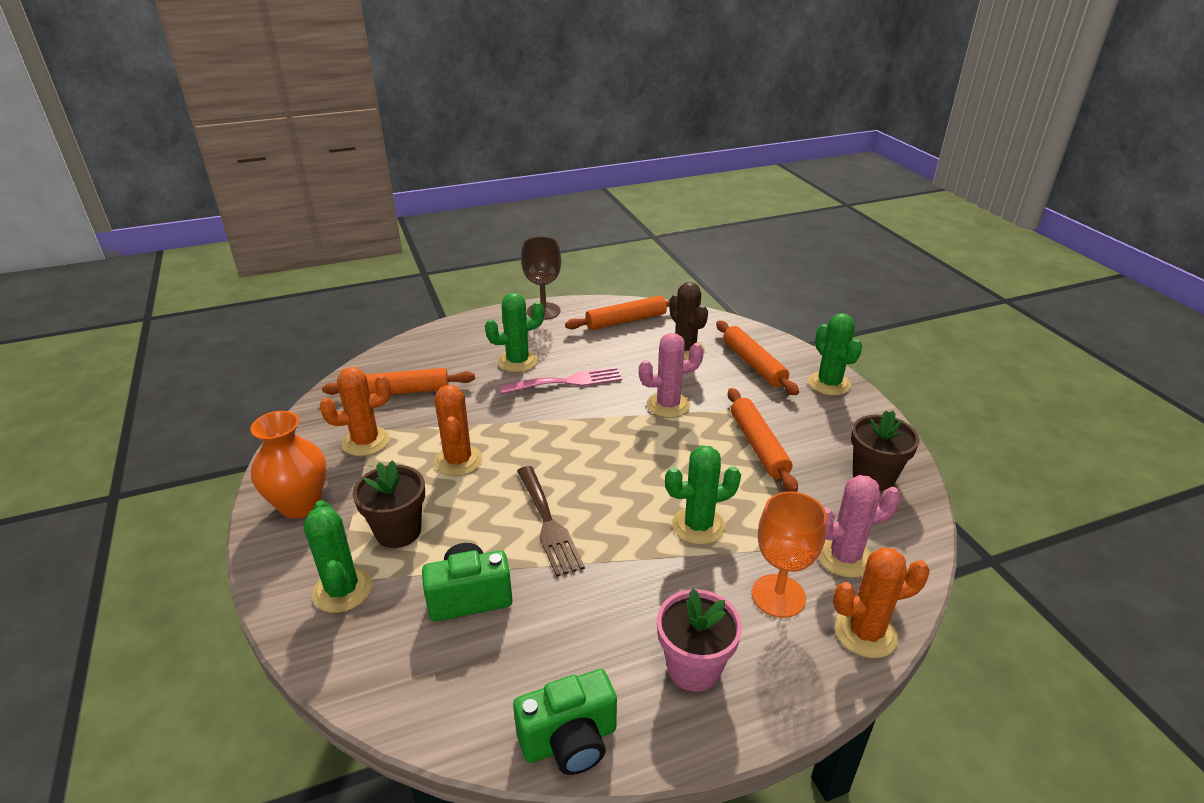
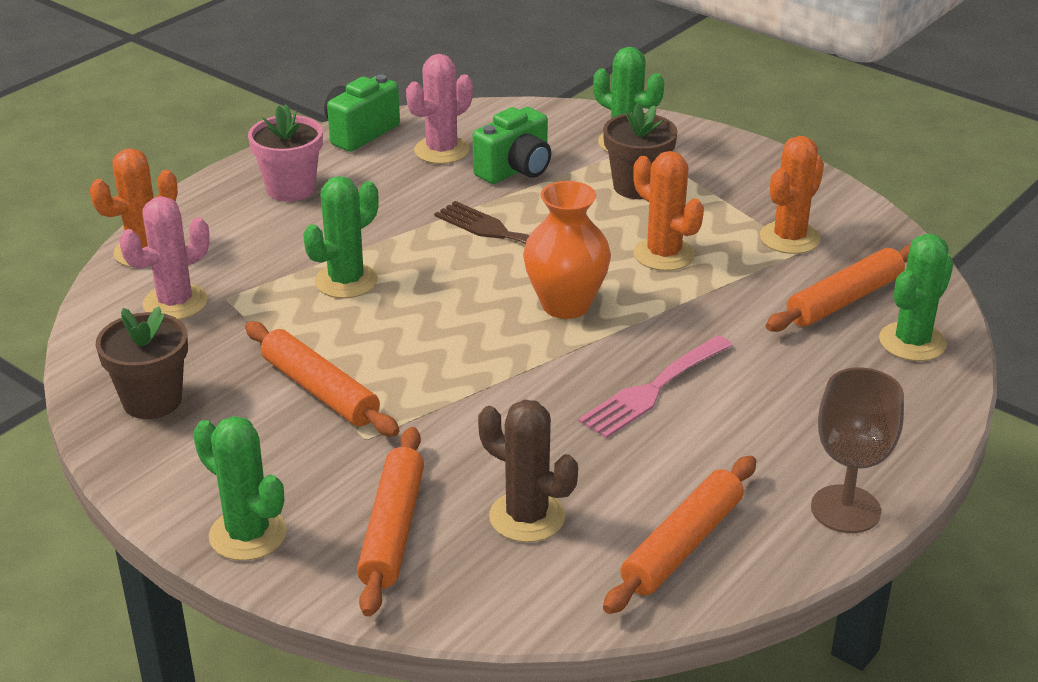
camera: 150 degrees right, 0 degrees up
orange vase [250,411,327,519] -> orange vase moved to [523,181,611,319]
green cactus [485,293,544,372] -> green cactus moved to [879,234,954,361]
pink cactus [639,333,704,418] -> pink cactus moved to [406,54,473,164]
orange rolling pin [716,321,799,395] -> orange rolling pin turned 60 degrees clockwise [357,427,424,617]
orange goblet [752,491,827,618] -> none

